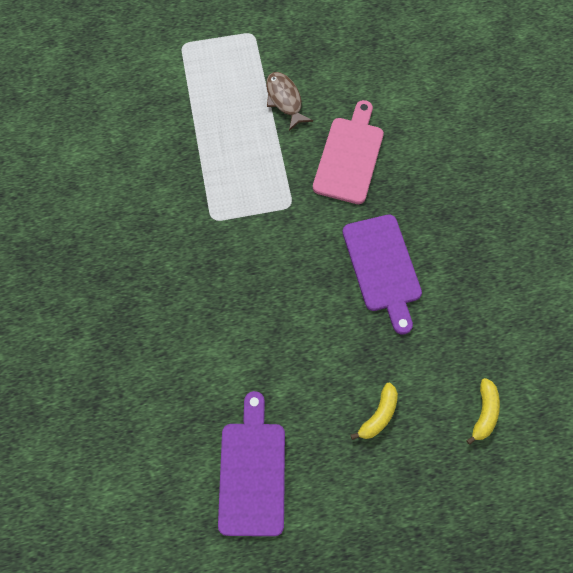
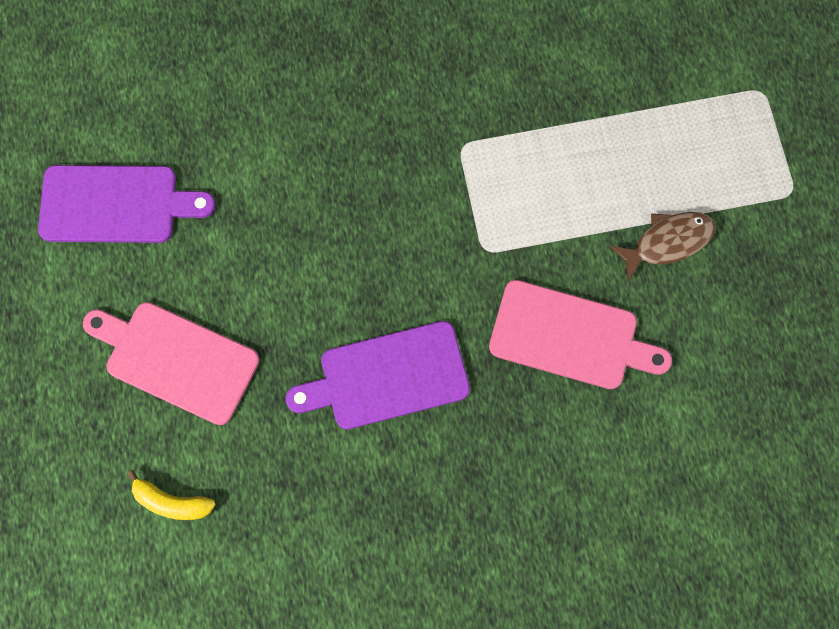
camera: 90 degrees right, 5 degrees up
yellow banana [351,383,398,440] -> pink cutting board [83,302,259,425]

